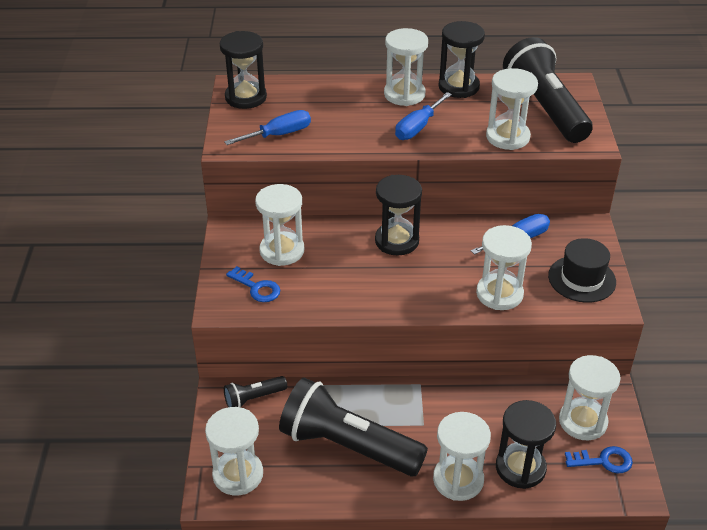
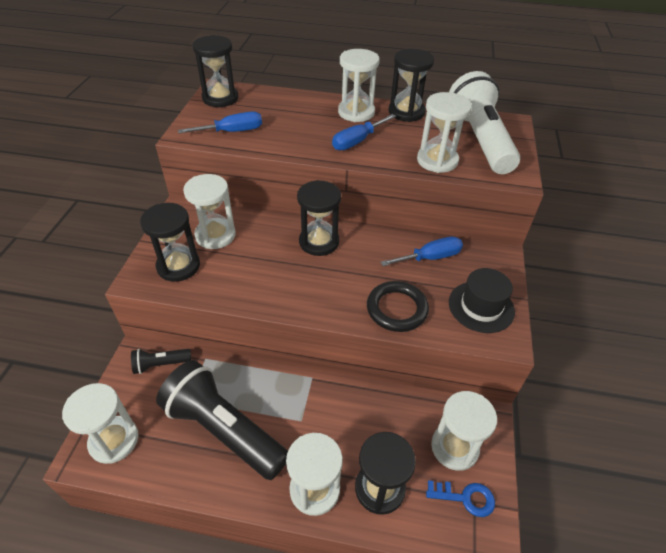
camera: 10 degrees right, 5 degrees up
blue key [226,266,280,302] -> black hourglass [140,203,200,282]
white hourglass [476,225,532,310] -> black ring [367,281,429,332]
black flashlight [503,37,593,143] -> white flashlight [449,71,520,174]

